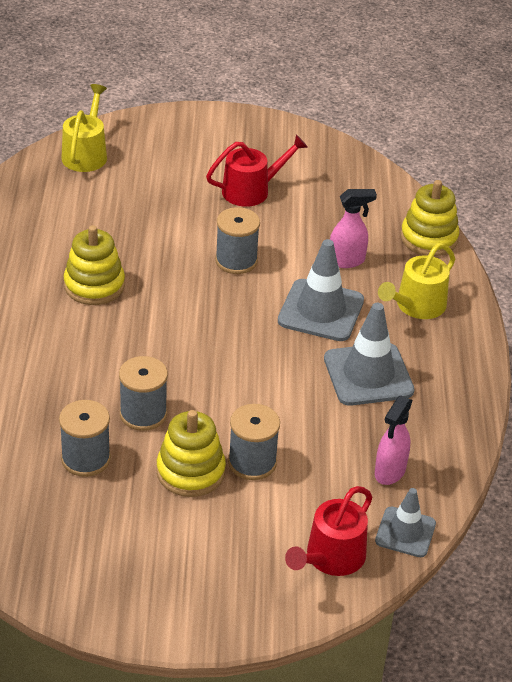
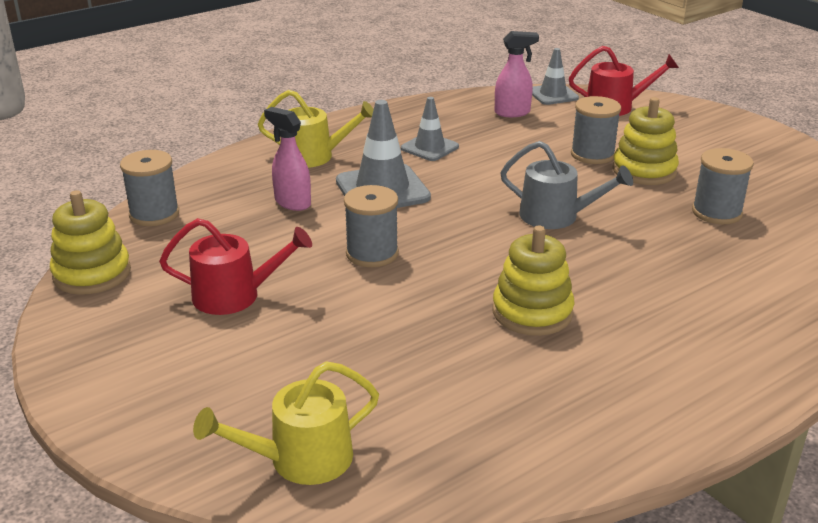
camera: 125 degrees left, 10 degrees down
grey spool [119,356,168,431] -> grey spool moved to [120,150,179,226]
red watering can [206,134,308,207] -> red watering can turned 150 degrees clockwise [159,218,312,315]
grey traffic cone [324,303,414,406] -> grey traffic cone [401,97,459,161], size x0.61
yellow stacking toy [401,180,460,256] -> yellow stacking toy moved to [50,190,131,295]
none -> grey watering can [500,141,633,229]

